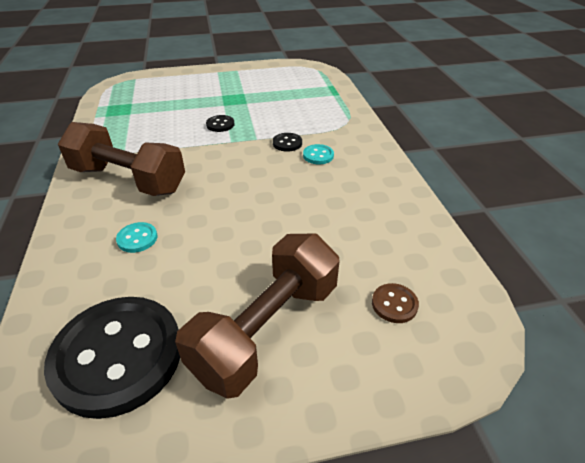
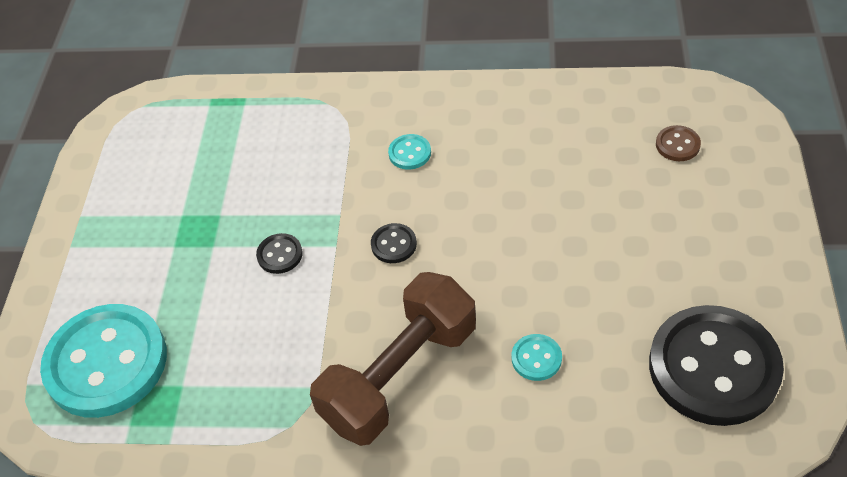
camera: 70 degrees left, 10 degrees up
brown dumbbell [175,234,339,399] -> none
black button [273,133,302,152] -> black button moved to [371,223,417,263]
none -> turquoise button [40,304,167,418]

